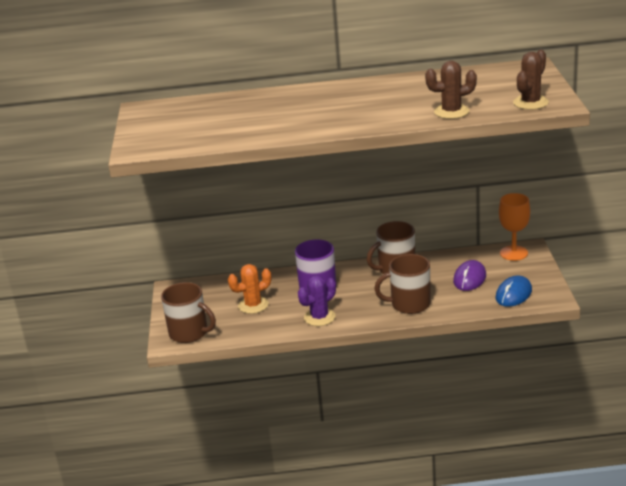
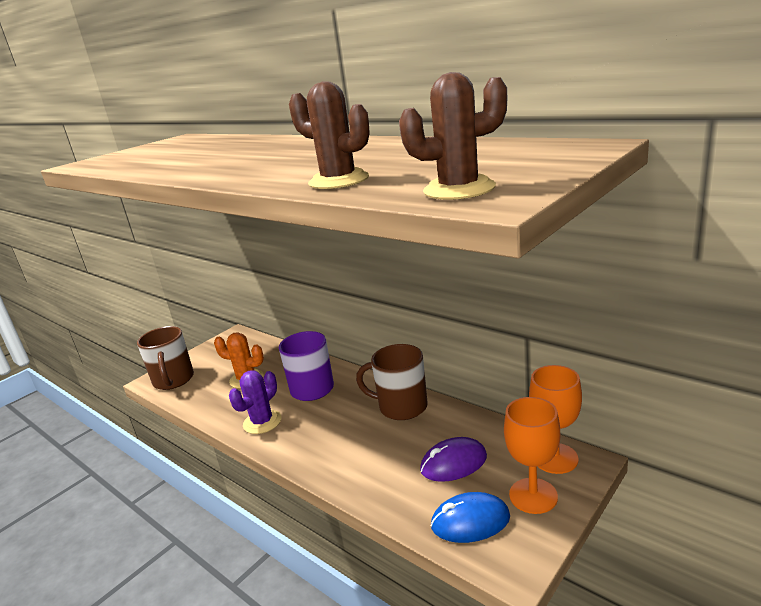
camera: 45 degrees right, 5 degrees down
purple cactus [298,275,336,326] -> purple cactus turned 60 degrees counterclockwise [229,371,282,434]
brown mug [374,254,431,314] -> none
none -> orange goblet [504,397,560,514]

